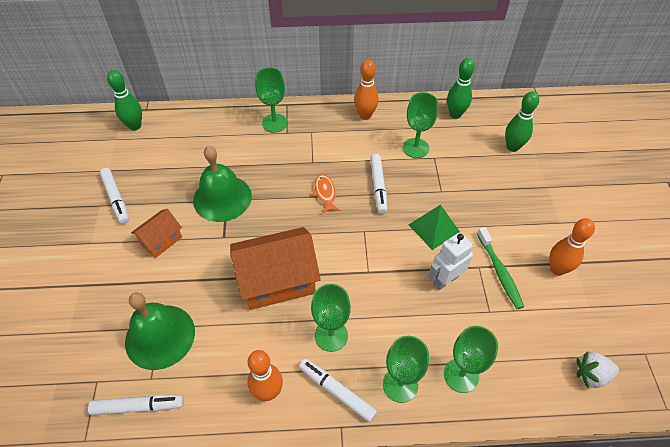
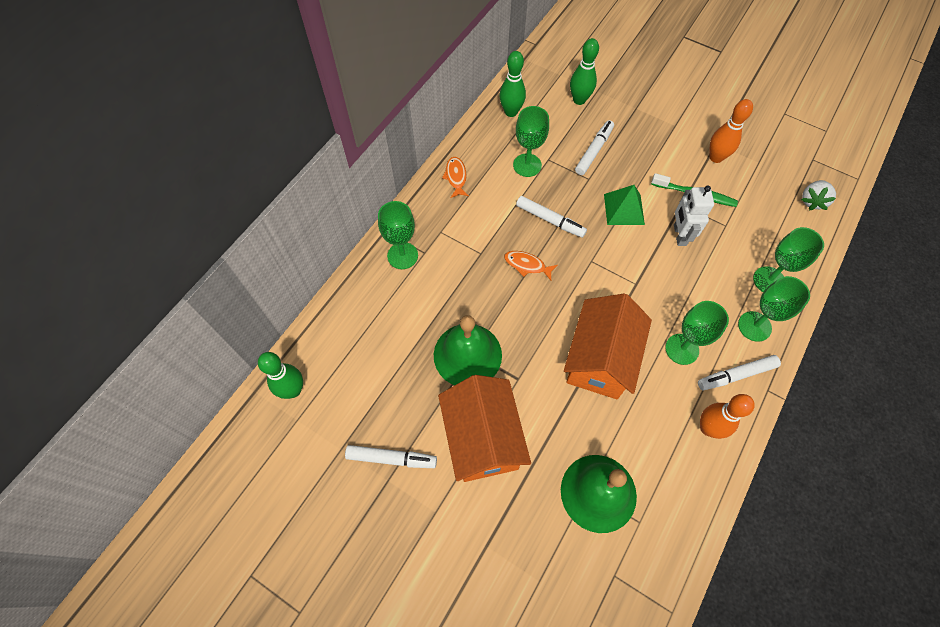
camera: 55 degrees left, 10 degrees up
white marker [88,395,184,415] -> white marker moved to [575,120,614,175]
orange house [131,209,182,258] -> orange house [438,375,531,482], size x1.87
orange bowling pin [354,59,379,120] -> orange fish [442,157,469,198]

